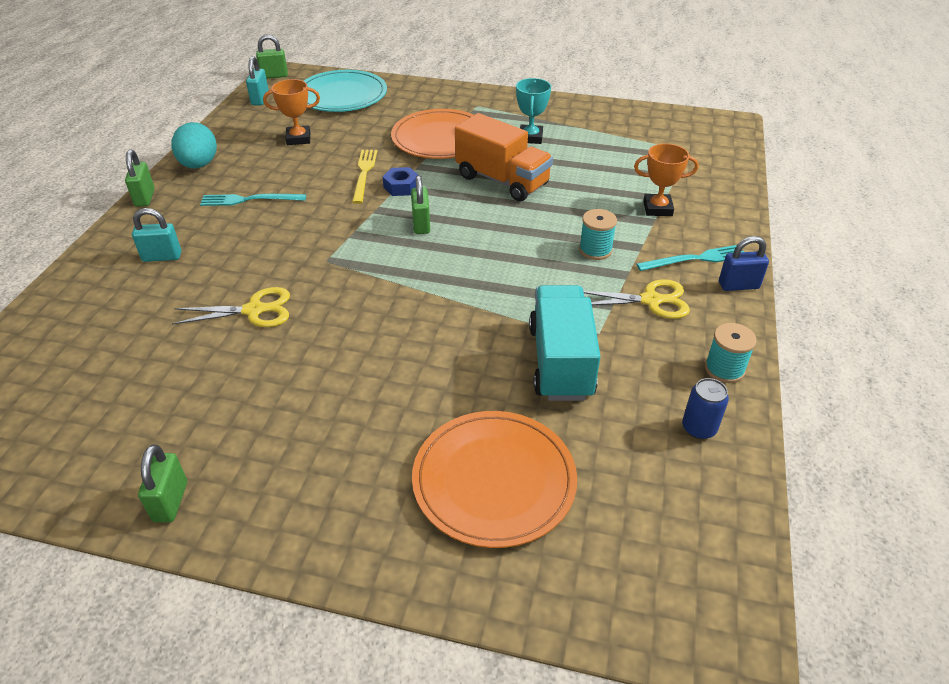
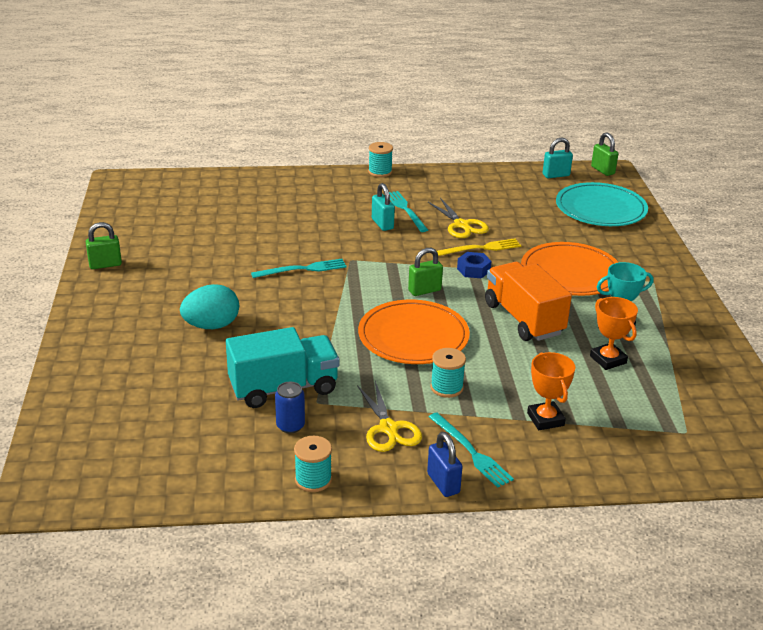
camera: 70 degrees right, 10 degrees down
green padlock [125,150,155,207] -> turquoise spool [368,142,393,177]
turquoise padlock [132,208,181,262] -> turquoise padlock moved to [372,183,395,231]
turquoise egg [171,122,217,168] -> turquoise egg moved to [180,284,239,329]
yellow scissors [172,287,290,327] -> yellow scissors moved to [428,198,489,238]
orange trophy [263,79,320,145] -> orange trophy moved to [590,297,638,370]
orange plate [412,411,577,548] -> orange plate moved to [358,300,470,364]
orange truck [455,113,553,201] -> orange truck turned 135 degrees clockwise [485,262,572,341]
blue can [682,378,729,439] -> blue can moved to [275,382,305,433]
none -> turquoise fork [251,259,347,278]

